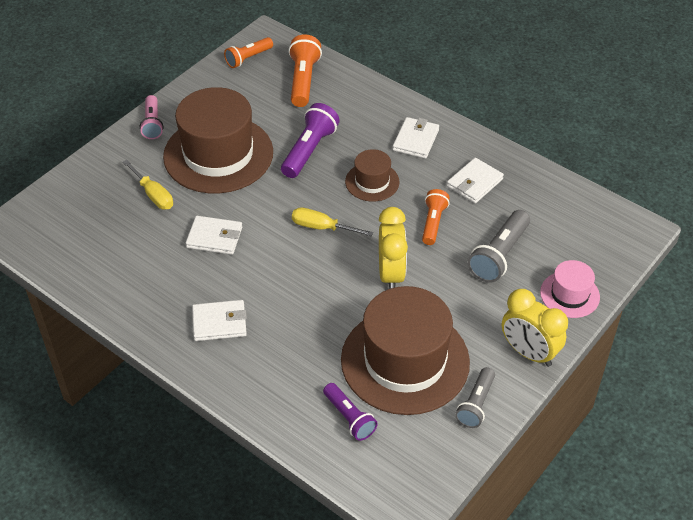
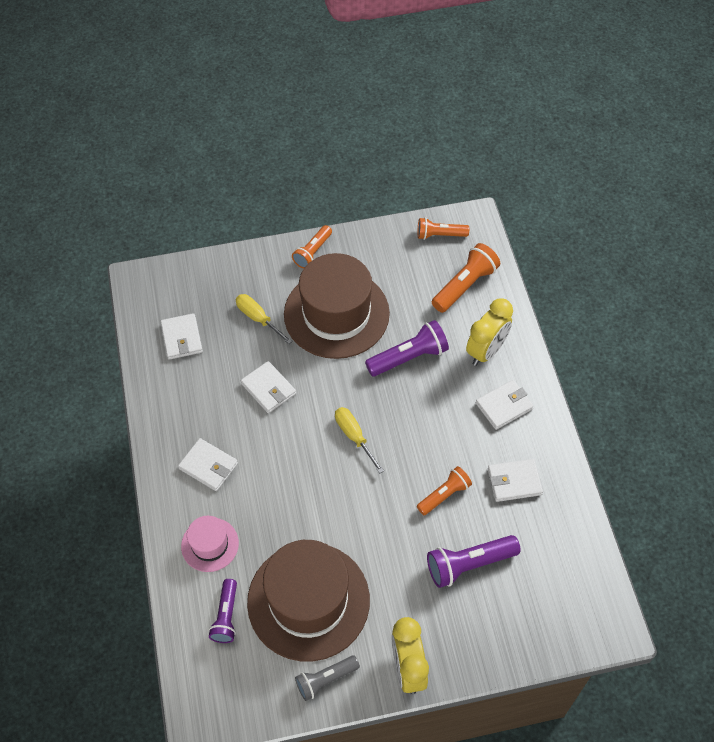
camera: 40 degrees right, 10 degrees up
yellow screwdriver [123,160,173,209] -> yellow screwdriver turned 135 degrees clockwise [236,294,293,344]
pink flashlight [140,95,164,139] -> orange flashlight [292,225,332,268]
brown hat [345,149,399,202] -> none
yellow clock [379,207,408,289] -> yellow clock moved to [466,299,513,366]
grey flashlight [467,210,530,283] -> purple flashlight [427,535,521,588]
pink hat [540,260,600,318] -> pink hat moved to [181,516,239,572]
none -> white wallet [161,313,203,360]

